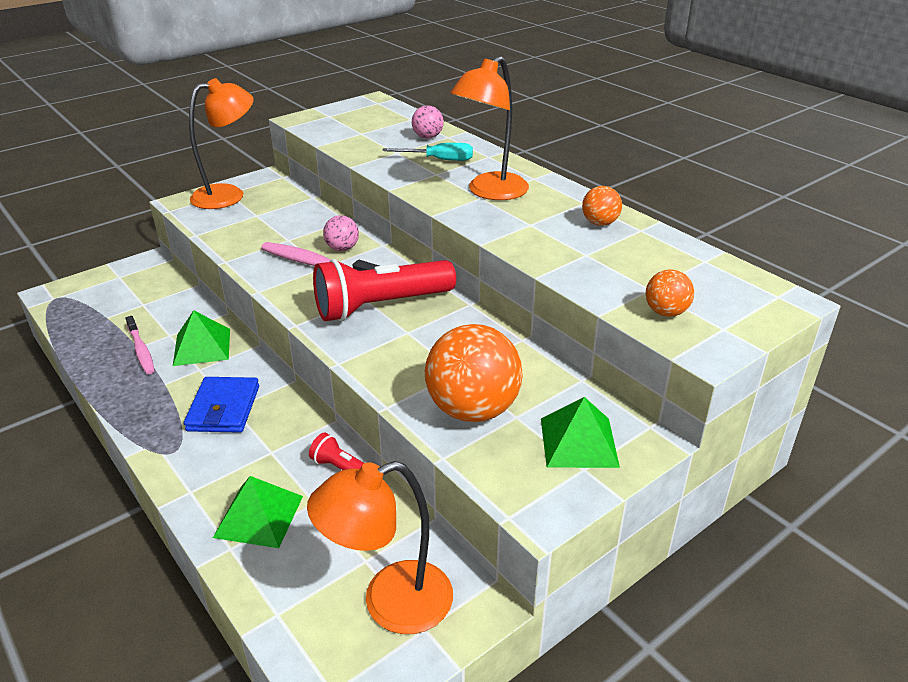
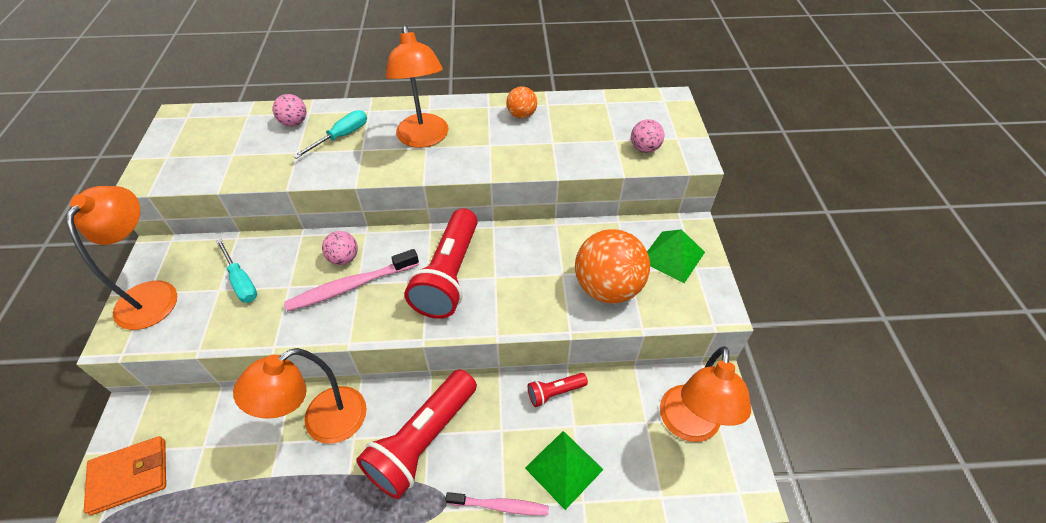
camera: 55 degrees left, 15 degrees up
pink toothbrush [125,316,154,374] -> pink toothbrush moved to [445,492,549,515]
green pyramid [173,310,230,366] -> orange lamp [233,348,367,444]
blue wallet [184,377,259,433] -> red flashlight [356,369,477,499]
orange ball [646,270,694,317] -> pink ball [631,119,665,153]
none -> orange wallet [84,436,166,515]
none -> turquoise screwdriver [216,239,257,303]

